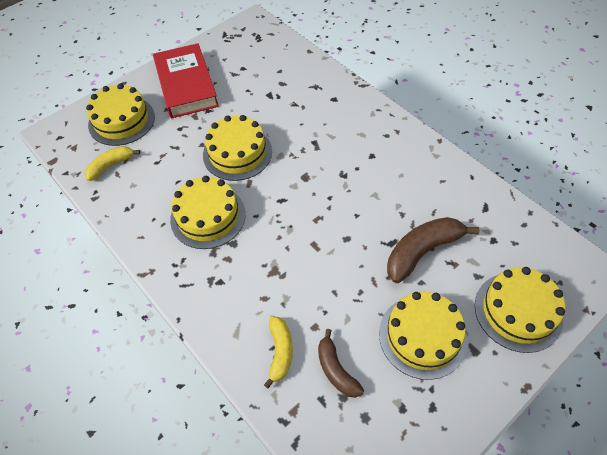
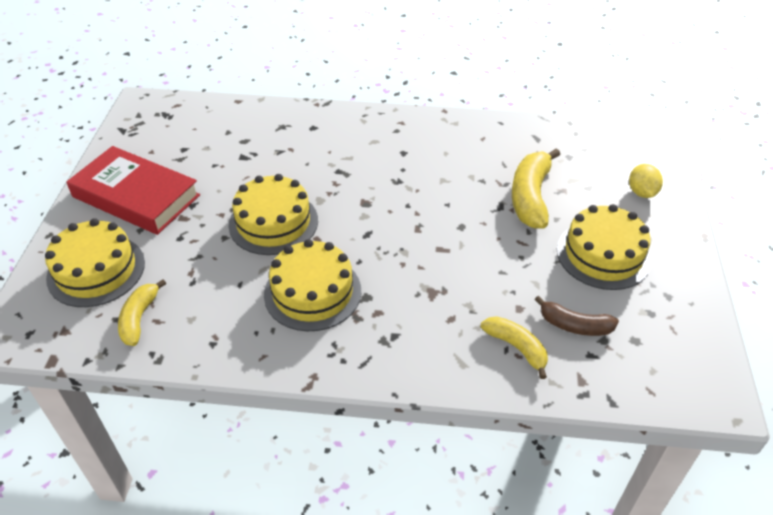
camera: 45 degrees left, 10 degrees down
brown banana [387,217,480,283] -> yellow banana [512,149,560,229]
yellow cake [475,267,565,353] -> yellow lemon [629,164,663,198]

